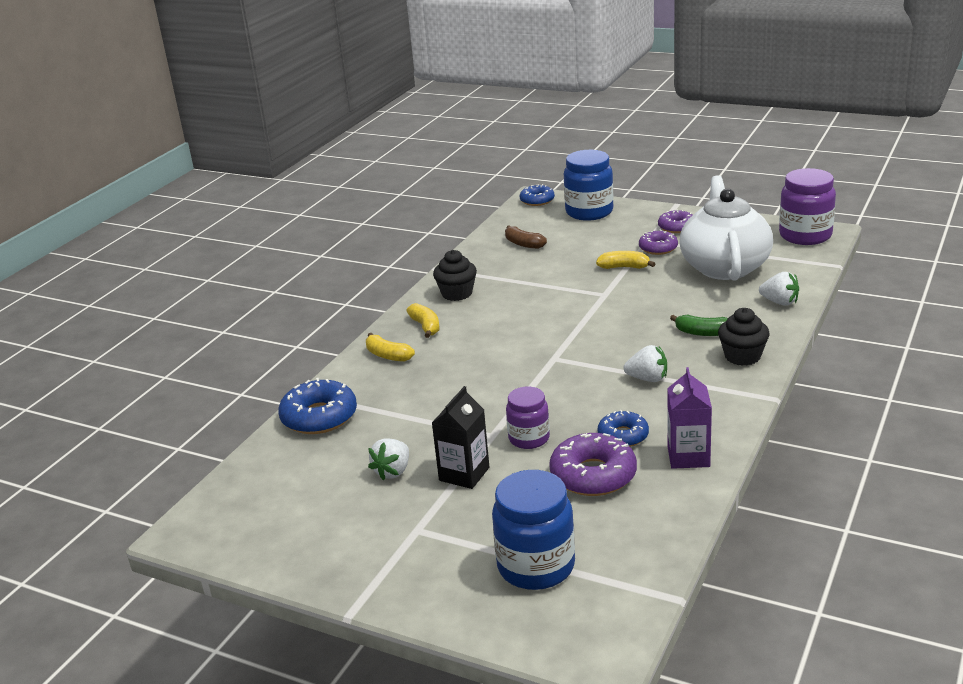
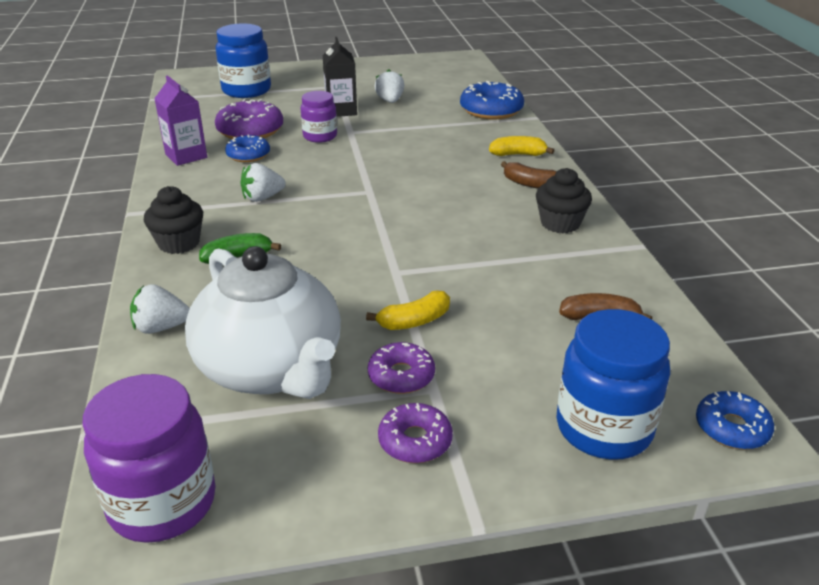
camera: 140 degrees right, 5 degrees up
yellow banana [406,303,440,338] -> brown banana [501,161,557,188]

